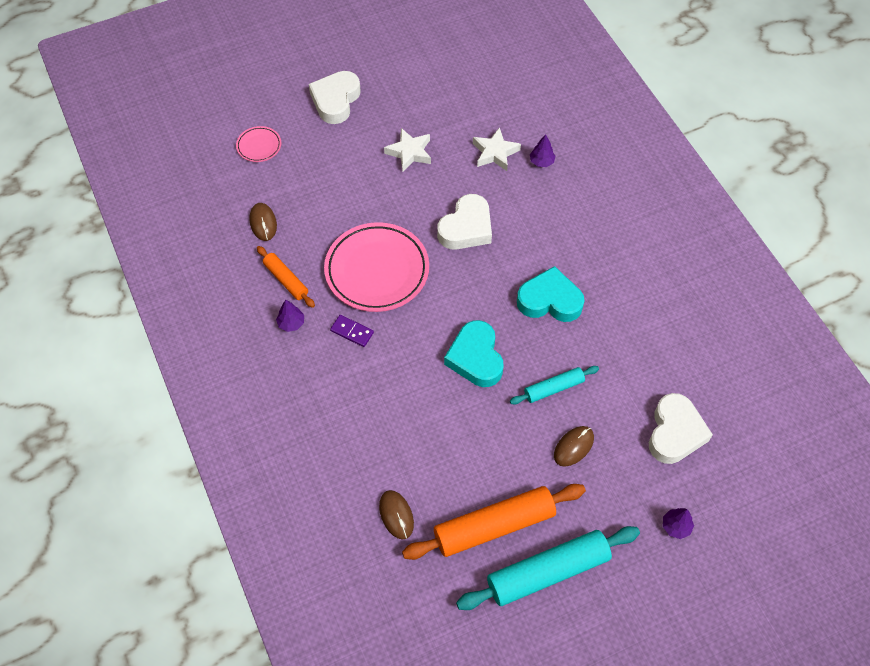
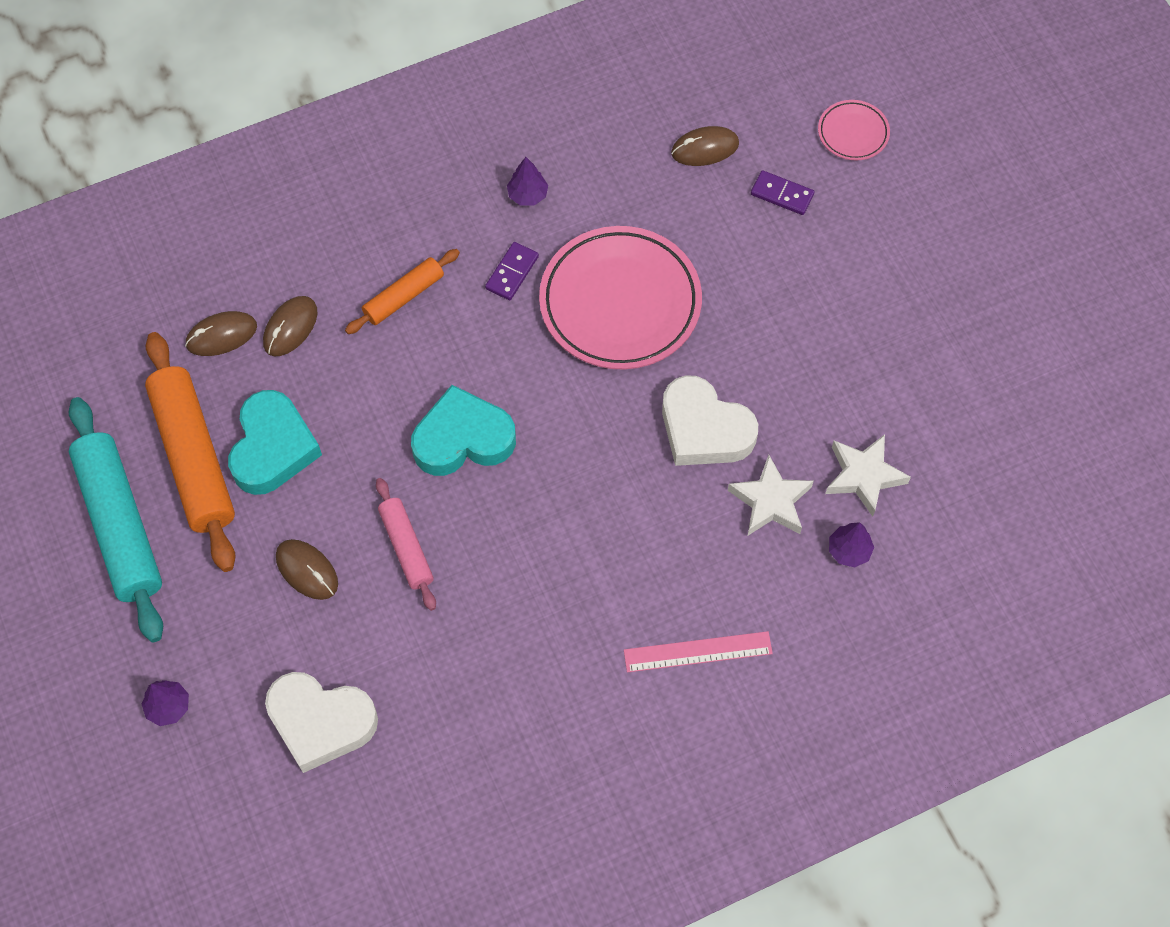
camera: 90 degrees right, 5 degrees up
orange rolling pin [257,246,315,308] -> orange rolling pin moved to [345,249,460,334]
white heart [309,71,361,124] -> none
white star [384,128,431,172] -> white star moved to [728,455,814,535]
turquoise rolling pin [510,366,599,405] -> pink rolling pin [376,478,436,611]
turquoise heart [517,266,584,322] -> turquoise heart moved to [228,390,322,495]
none -> brown mouse [263,296,317,357]
none -> pink ruler [624,631,773,672]
none -> purple domino [751,170,814,215]

